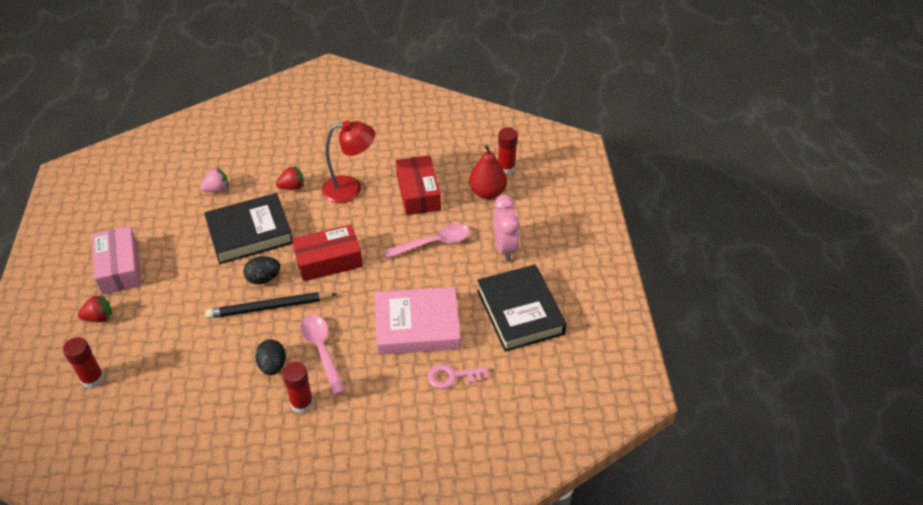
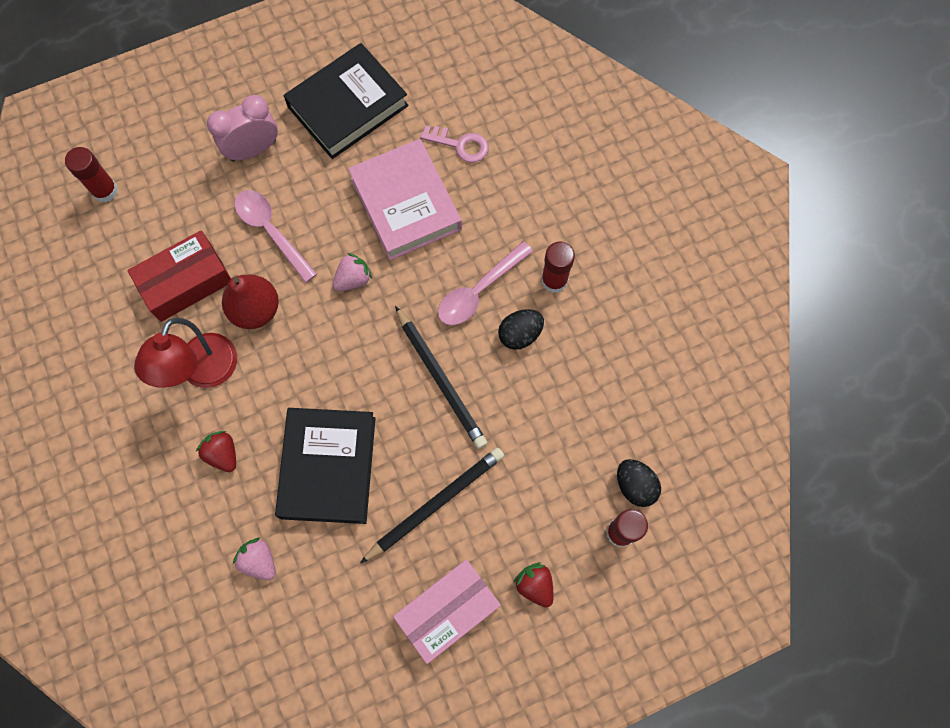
camera: 110 degrees left, 25 degrees up
black book [204,193,293,264] -> black book turned 45 degrees clockwise [275,408,376,524]
black egg [243,256,280,284] -> black egg moved to [617,459,661,507]
red box [292,225,363,282] -> none
red lamp [322,120,375,203] -> red lamp turned 135 degrees counterclockwise [134,318,237,388]
pink key [428,364,489,389] -> pink key turned 45 degrees counterclockwise [420,125,489,163]
red pear [469,144,507,199] -> red pear moved to [222,274,279,329]
none -> pink strawberry [333,253,372,291]
none -> black pencil [360,448,504,563]

